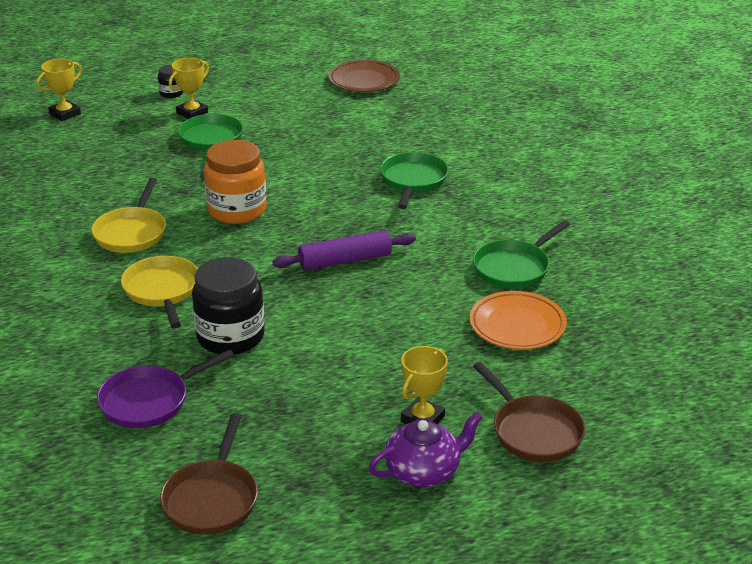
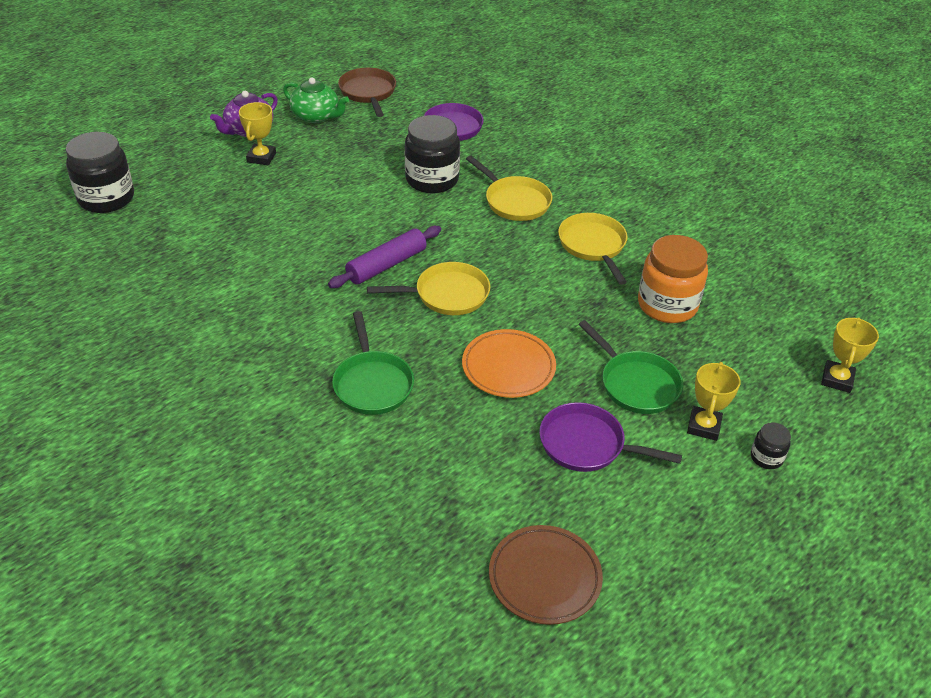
camera: 155 degrees right, 10 degrees up
orange jar [204,140,267,224] -> orange jar moved to [638,235,708,323]
orange plate [470,291,567,350] -> orange plate moved to [462,329,556,398]
green pan [473,220,570,289] -> none
brown pan [473,362,585,462] -> none
none -> black jar [66,132,134,213]
none -> green teapot [283,78,349,123]
none -> yellow pan [367,262,490,315]
none -> purple pan [539,402,682,472]

